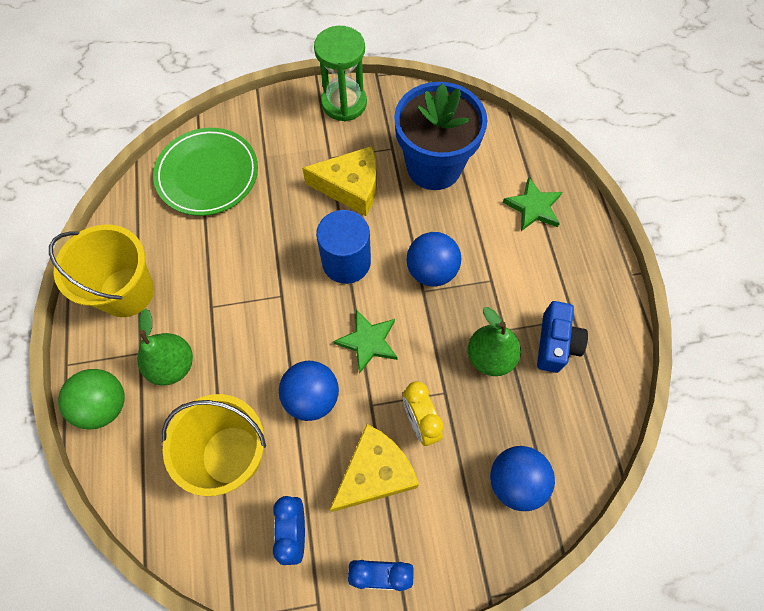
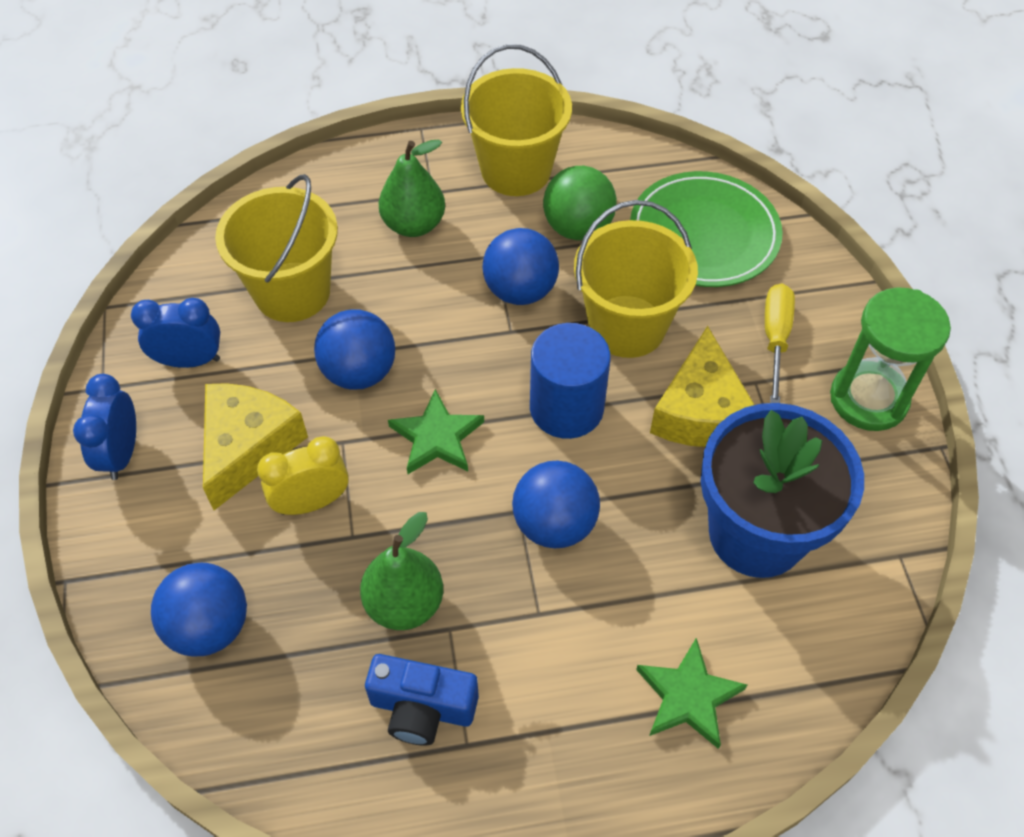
camera: 90 degrees right, 10 degrees down
green ball [58,369,125,430] -> green ball moved to [543,166,617,240]
yellow cheese [330,424,419,512] -> yellow cheese turned 120 degrees counterclockwise [203,383,308,510]
none -> blue ball [483,228,559,305]
none -> yellow bucket [574,200,698,358]
none -> yellow screwdriver [765,284,795,403]

